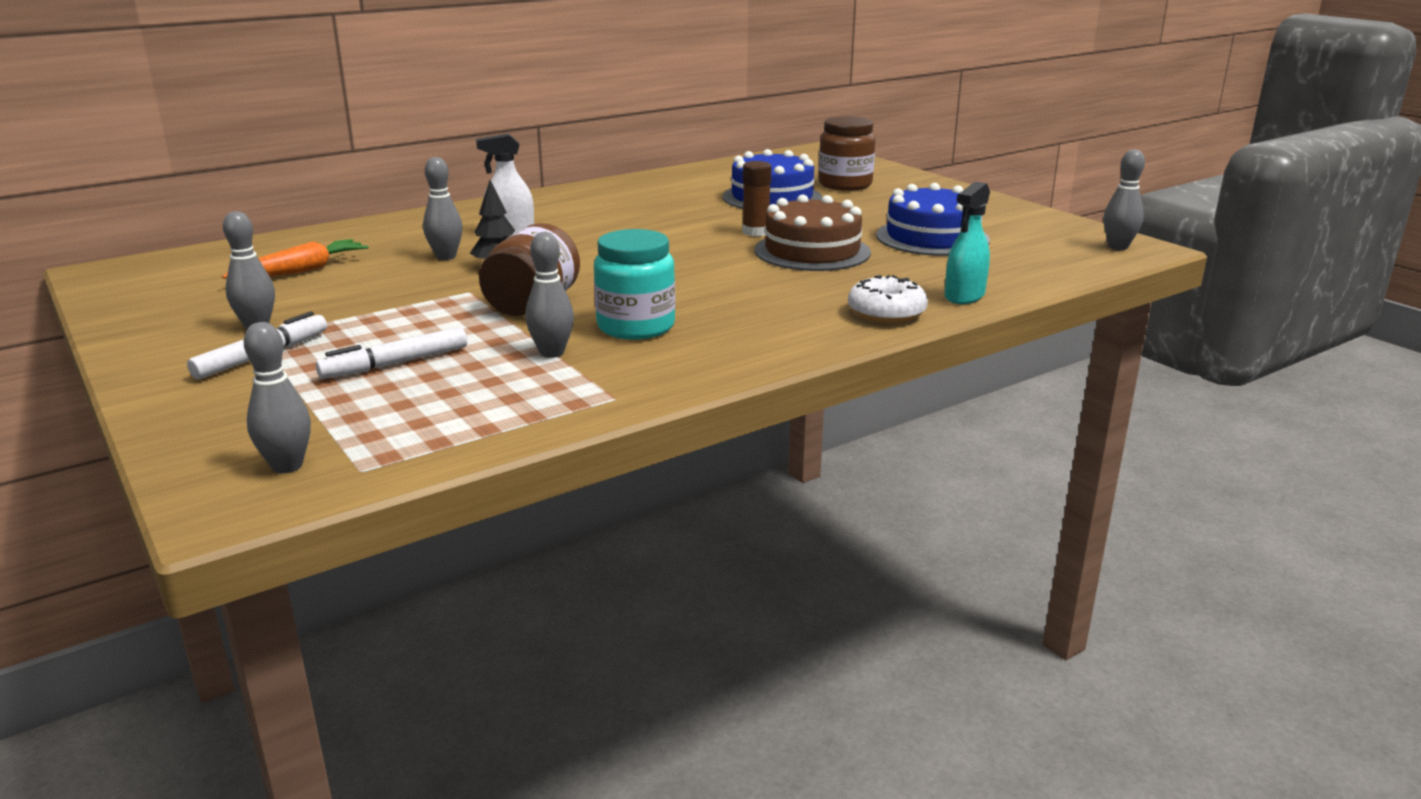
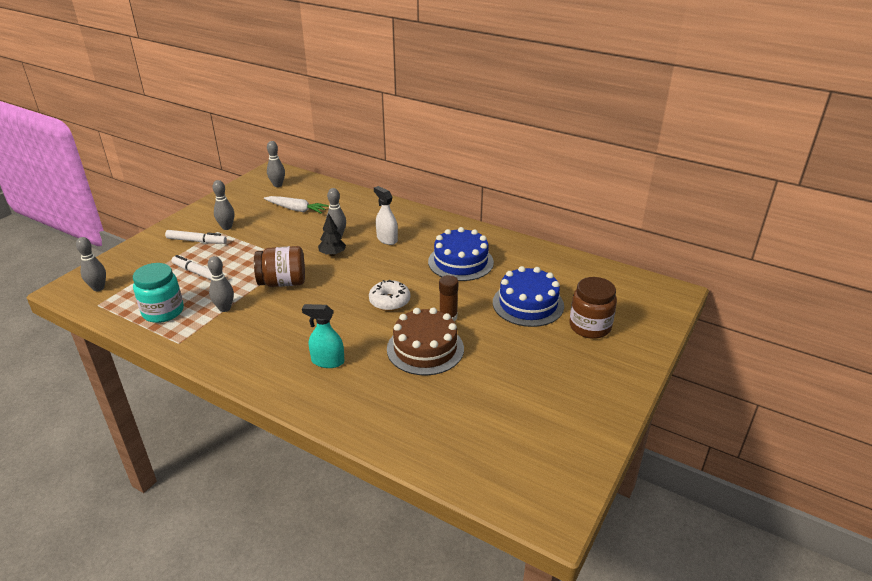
camera: 65 degrees right, 10 degrees up
orange carrot [222,239,369,279] -> white carrot [264,196,329,214]
turquoise jar [594,229,675,340] -> turquoise jar moved to [133,263,184,323]
white donut [848,275,928,324] -> white donut moved to [369,280,410,311]
blue cake [876,183,990,256] -> blue cake moved to [428,227,494,281]
turquoise spray bottle [945,181,990,304] -> turquoise spray bottle moved to [302,304,344,368]
grey bowling pin [1104,149,1145,250] -> grey bowling pin moved to [267,141,285,187]

